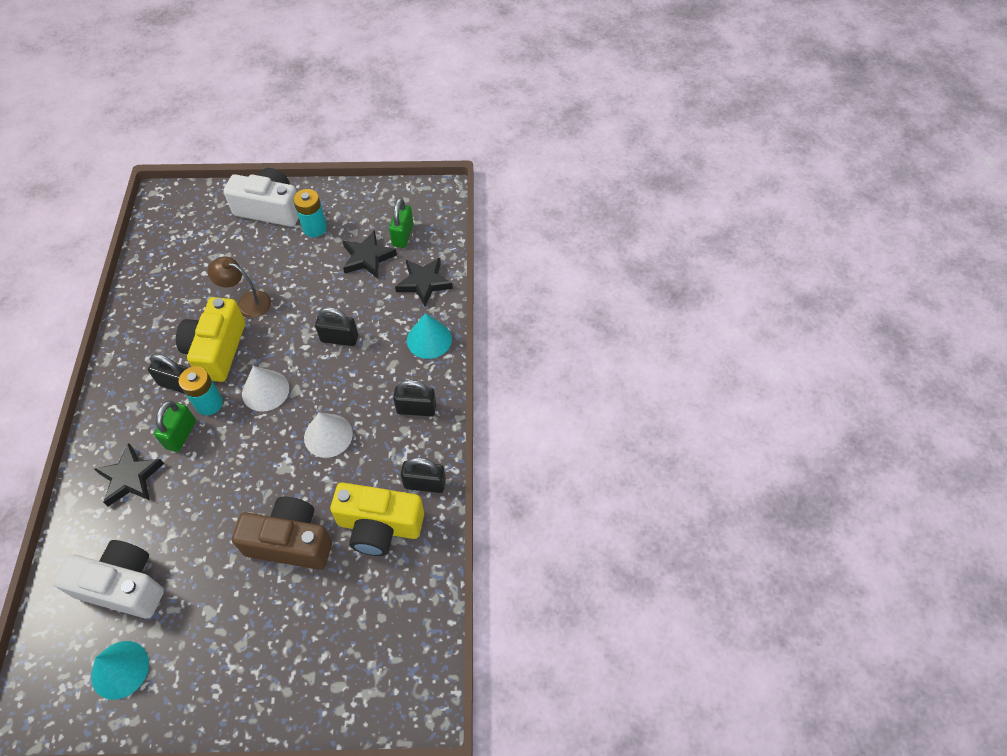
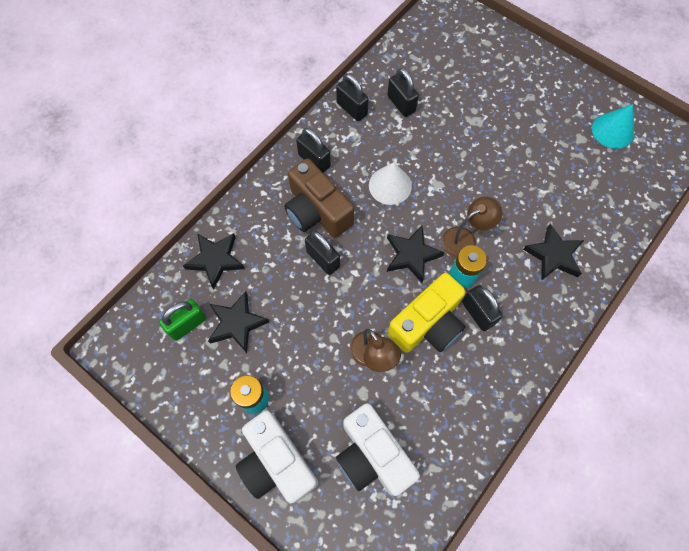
camera: 140 degrees left, 10 degrees up
white camera [53,540,164,618] -> white camera moved to [336,403,420,496]
green padlock [154,400,196,452] -> none
brown camera [232,497,332,570] -> brown camera moved to [284,158,354,238]
white cone [242,366,289,412] -> black star [387,225,445,283]
yellow camera [330,482,424,556] -> black padlock [387,68,419,117]
turquoise cone [407,313,452,359] -> none
none -> brown lamp [442,197,502,258]

